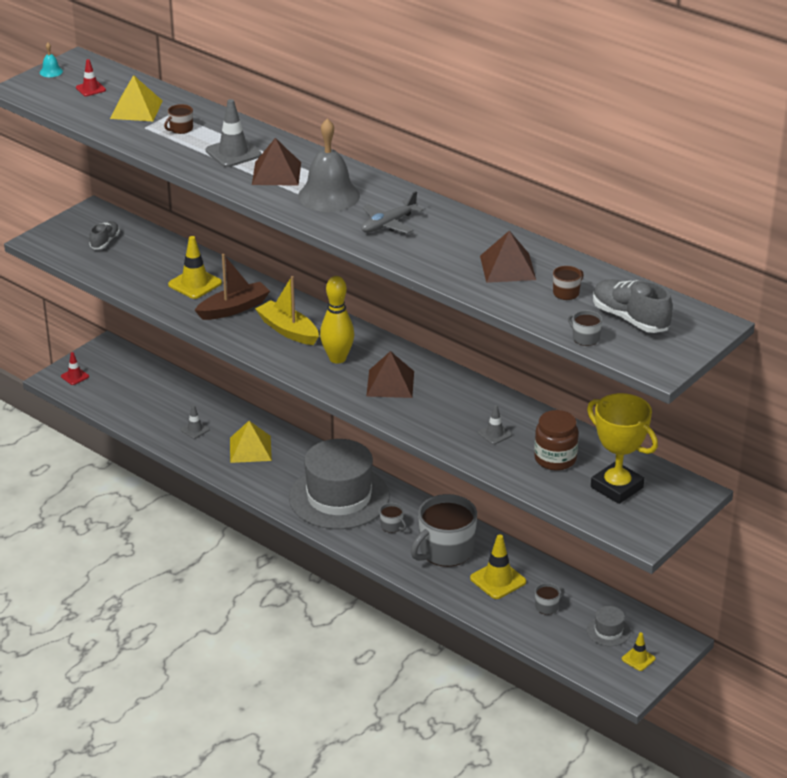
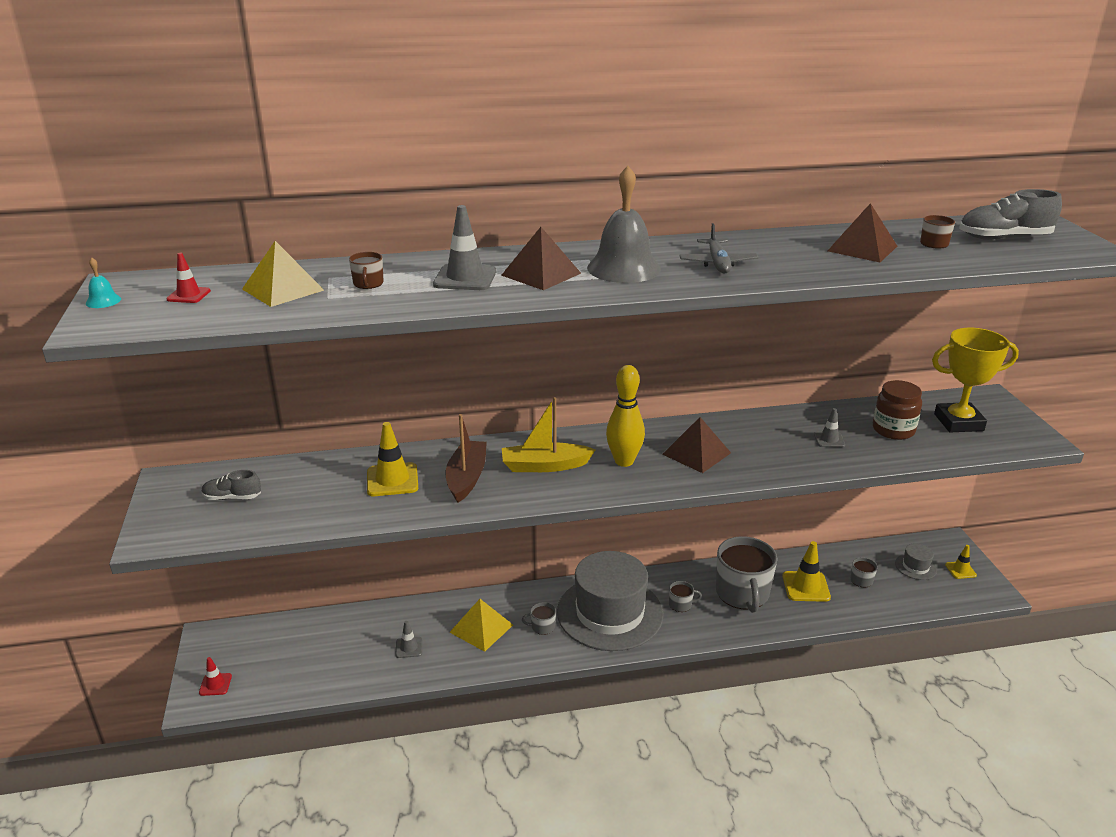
camera: 50 degrees left, 5 degrees down
grey shoe [89,221,120,249] -> grey shoe turned 60 degrees counterclockwise [202,470,261,500]
grey mug [568,310,602,346] -> grey mug moved to [522,602,556,635]

